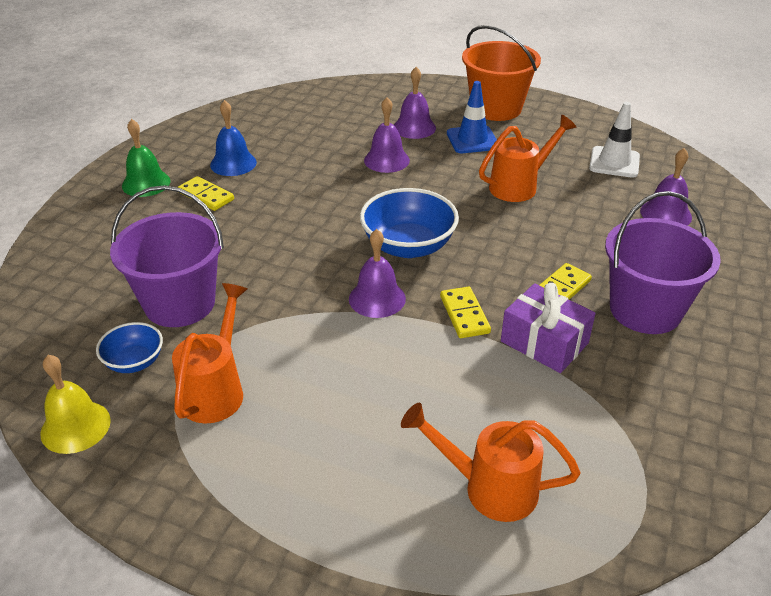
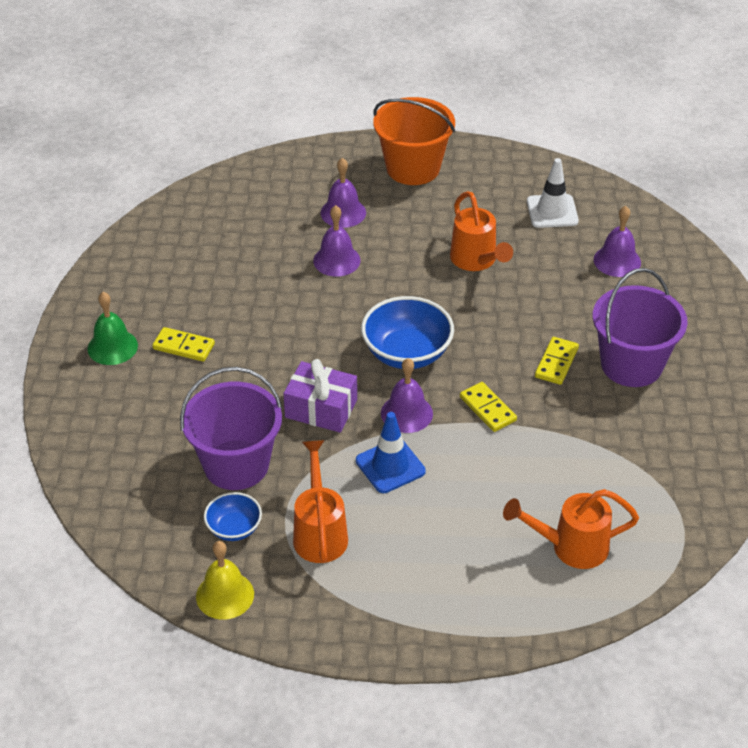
camera: 20 degrees left, 5 degrees up
blue bell [210,100,257,176] -> none
blue traffic cone [447,81,497,153] -> blue traffic cone moved to [356,412,426,493]
orange watering can [479,115,576,202] -> orange watering can turned 120 degrees clockwise [450,191,513,271]
purple gift [501,283,596,373] -> purple gift moved to [283,359,357,433]

